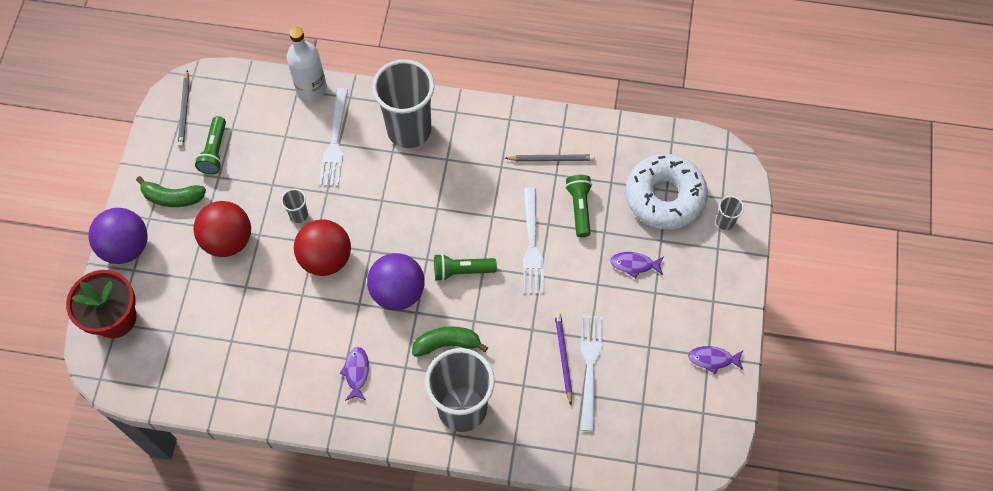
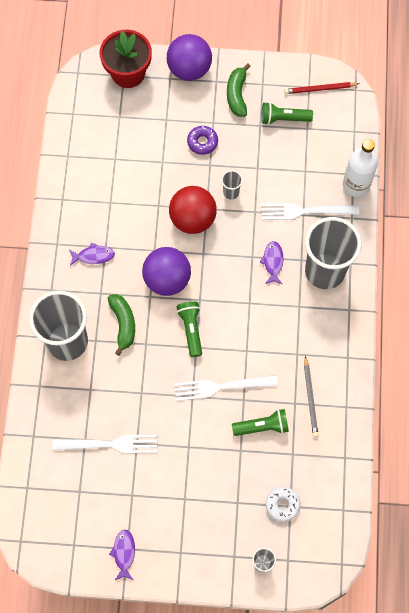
camera: 85 degrees right, 5 degrees up
grey pencil [178,70,190,147] -> red pencil [284,82,359,94]
red ball [194,201,251,257] -> purple donut [187,126,218,155]
purple pencil [555,313,572,405] -> none
purple fish [610,252,664,278] -> purple fish moved to [259,241,284,284]
white donut [625,154,708,230] -> white donut [266,487,300,522], size x0.45

